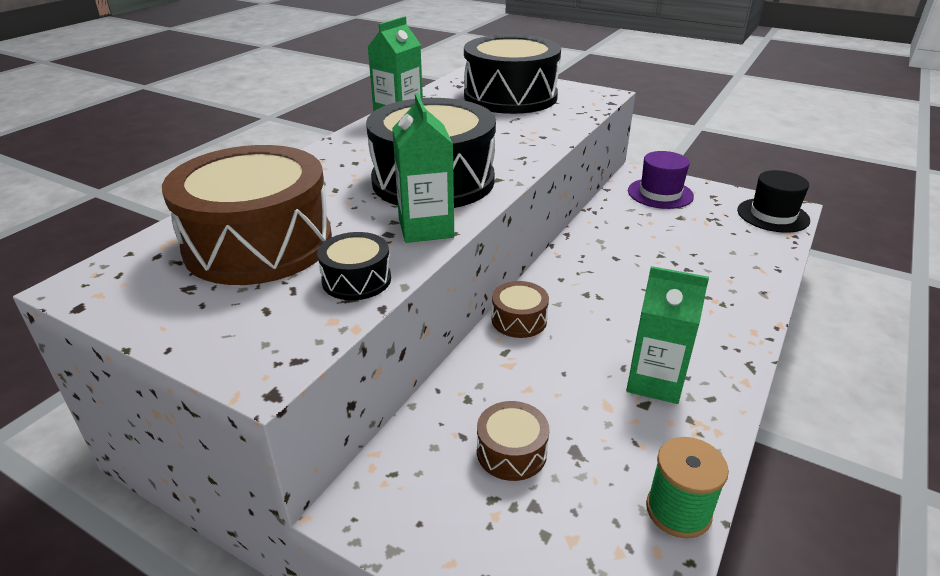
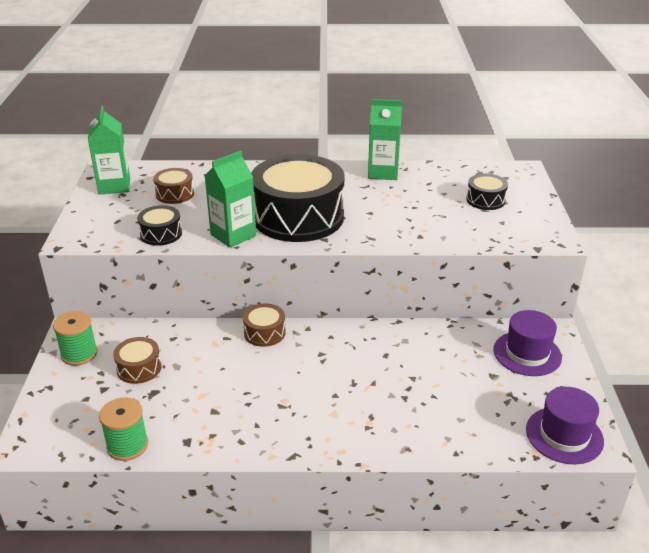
camera: 60 degrees right, 0 degrees up
brown drum [162,145,332,285] -> brown drum [153,168,194,204], size x0.44
black drum [464,34,561,114] -> black drum [466,174,508,210], size x0.44
green carton [626,266,709,404] -> green carton moved to [88,106,130,195]
black hat [737,170,810,233] -> purple hat [526,387,604,464]
none -> green spool [53,311,98,366]

